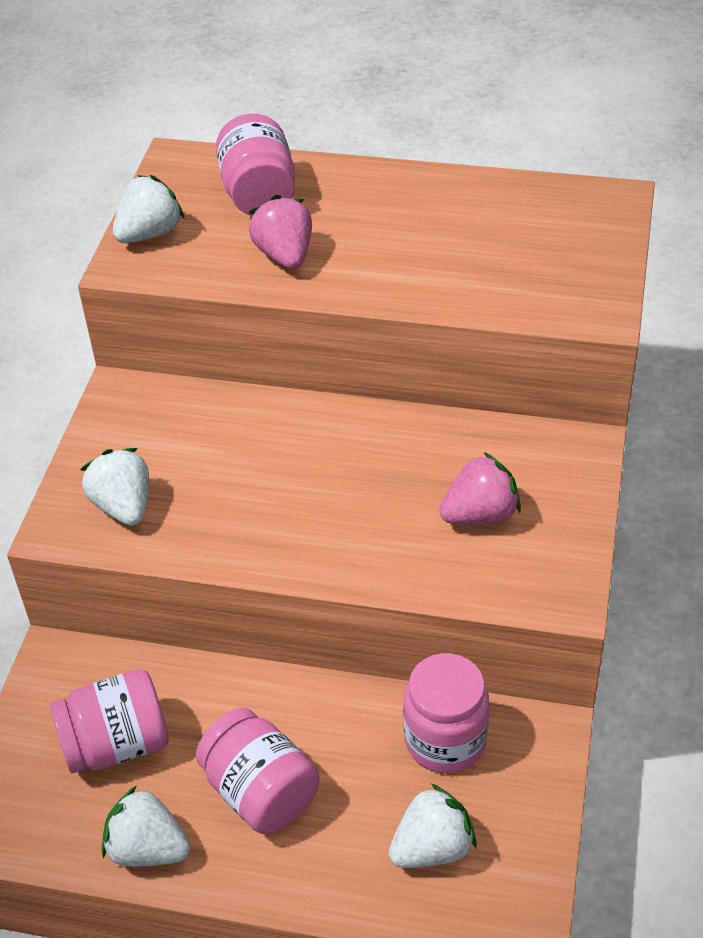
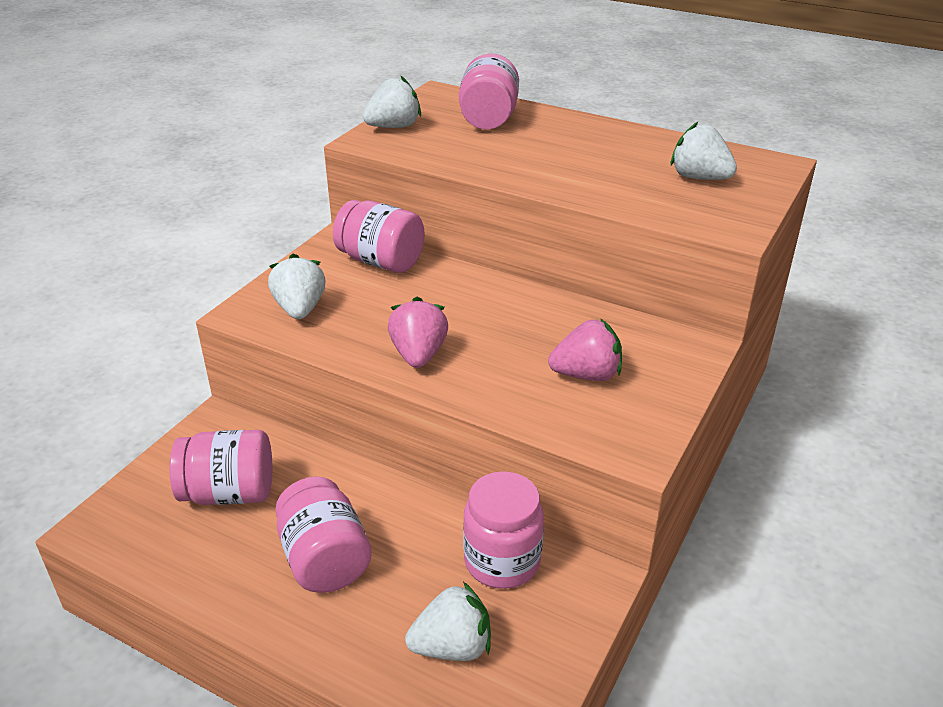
camera: 15 degrees right, 10 degrees down
white strawberry [102,786,190,866] -> white strawberry moved to [671,122,737,180]
pink strawberry [249,195,312,269] -> pink strawberry moved to [388,297,448,368]
none -> pink jar [333,200,424,273]

